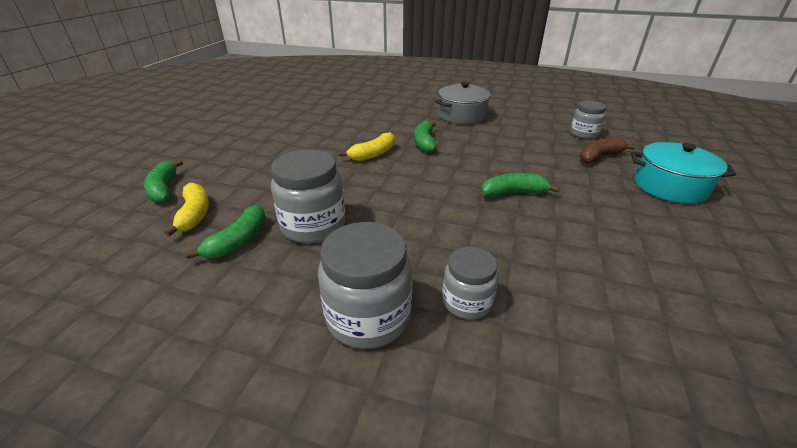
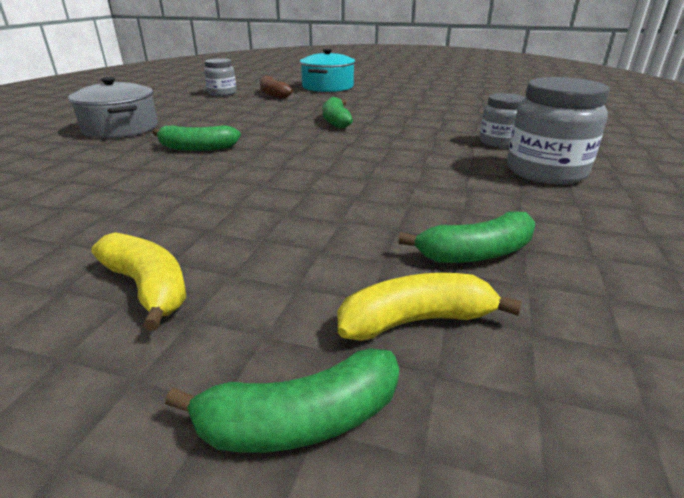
camera: 90 degrees left, 5 degrees down
green banana [185,205,266,259] -> green banana turned 135 degrees clockwise [398,211,535,263]
grey jar [271,150,345,243] -> none
yellow banana [339,132,395,161] -> yellow banana moved to [91,232,186,331]

